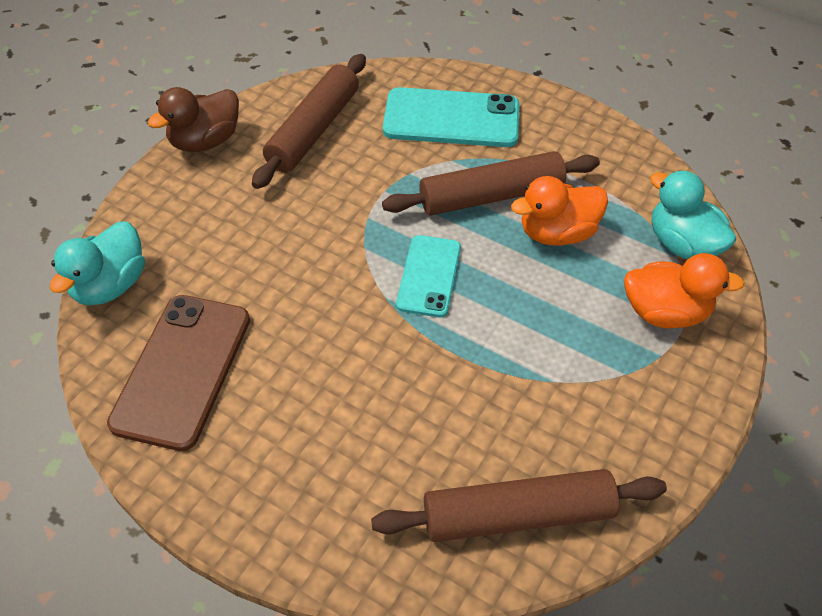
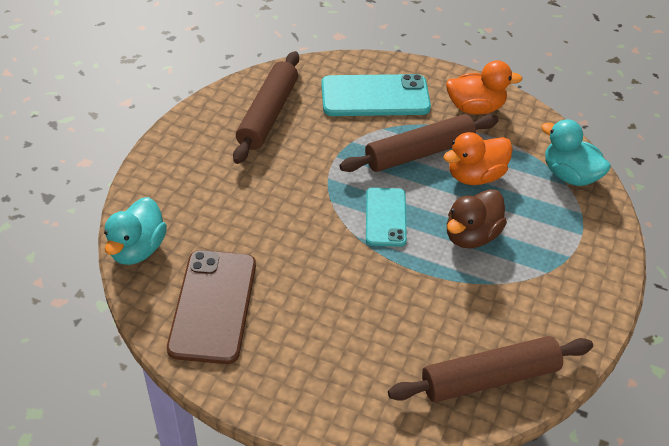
camera: 10 degrees left, 5 degrees down
brown duck [148,87,239,152] -> brown duck moved to [447,189,507,248]
orange duck [624,253,744,328] -> orange duck moved to [446,60,522,115]

